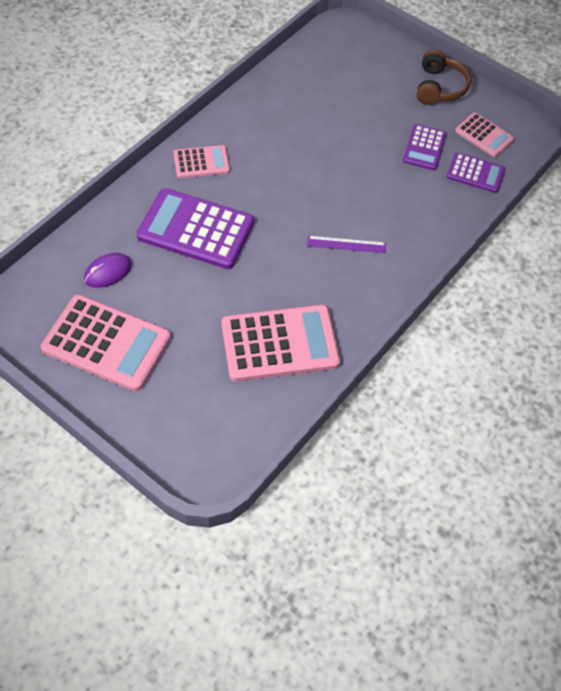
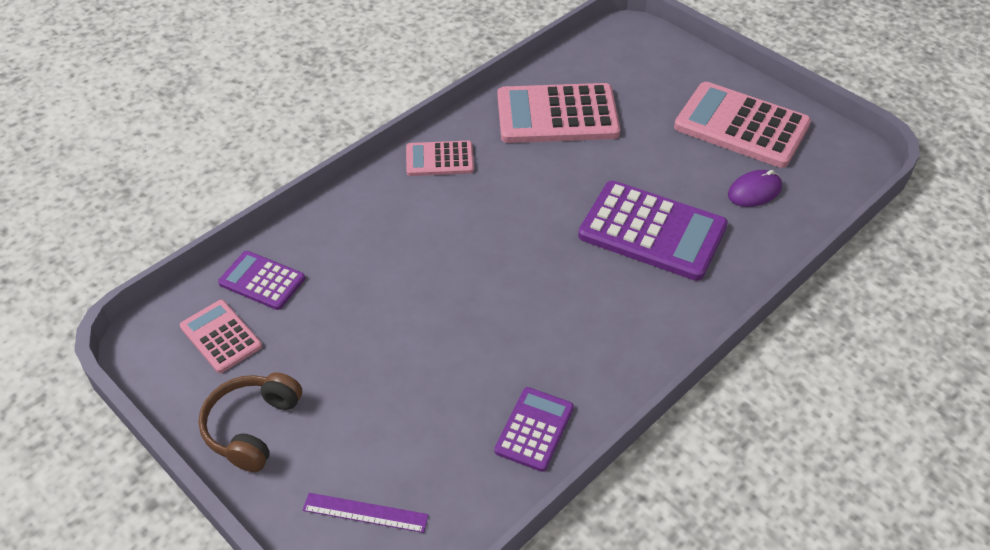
camera: 170 degrees left, 10 degrees down
pink calculator [173,145,230,178] -> pink calculator moved to [406,141,474,176]
purple ruler [307,236,386,253] -> purple ruler moved to [303,493,429,533]
purple calculator [403,124,446,170] -> purple calculator moved to [494,387,574,472]

